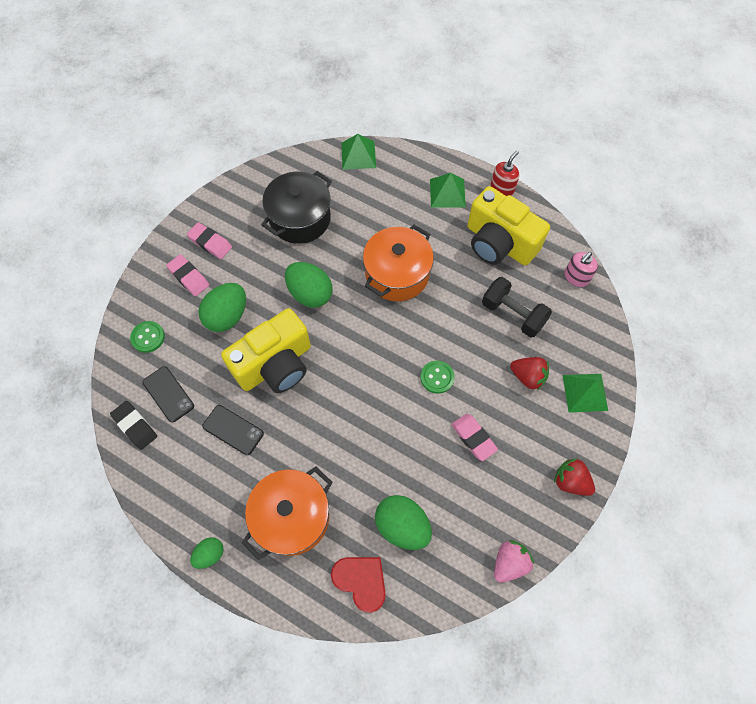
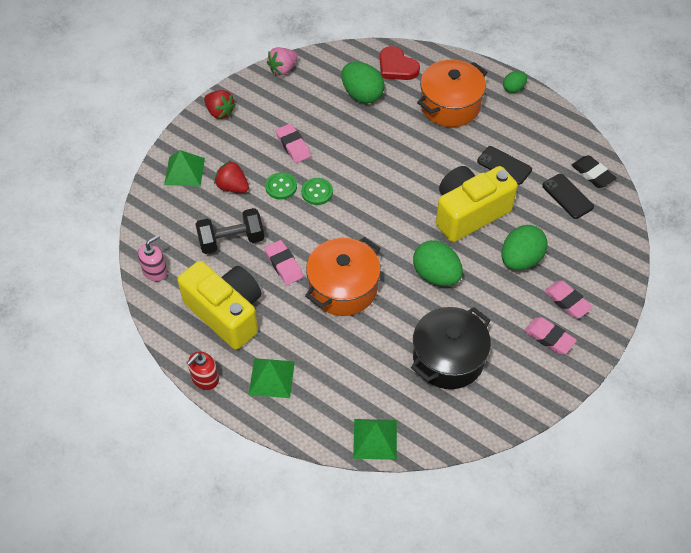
camera: 175 degrees left, 10 degrees down
green button [130,321,165,353] -> green button moved to [265,172,297,200]
black dumbbell [482,277,552,338] -> black dumbbell turned 60 degrees counterclockwise [195,208,264,254]
none -> pink eraser [264,240,303,285]

